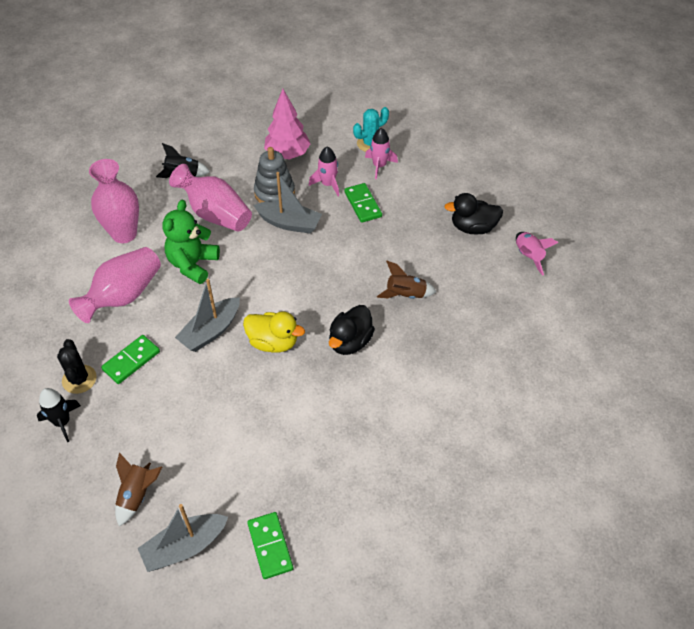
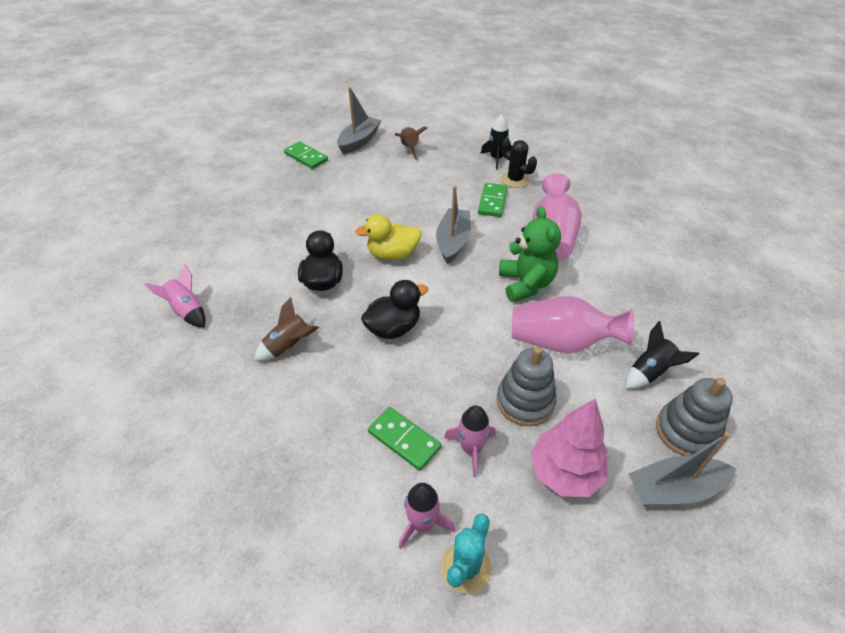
camera: 150 degrees right, 5 degrees down
pink vase [89,159,139,243] -> none
grey boat [254,172,322,234] -> grey boat moved to [628,432,737,506]
black duck [444,193,503,235] -> black duck moved to [361,280,428,339]
pink rocket [516,232,558,276] -> pink rocket moved to [145,264,206,328]
none -> grey stacking toy [656,378,733,456]

